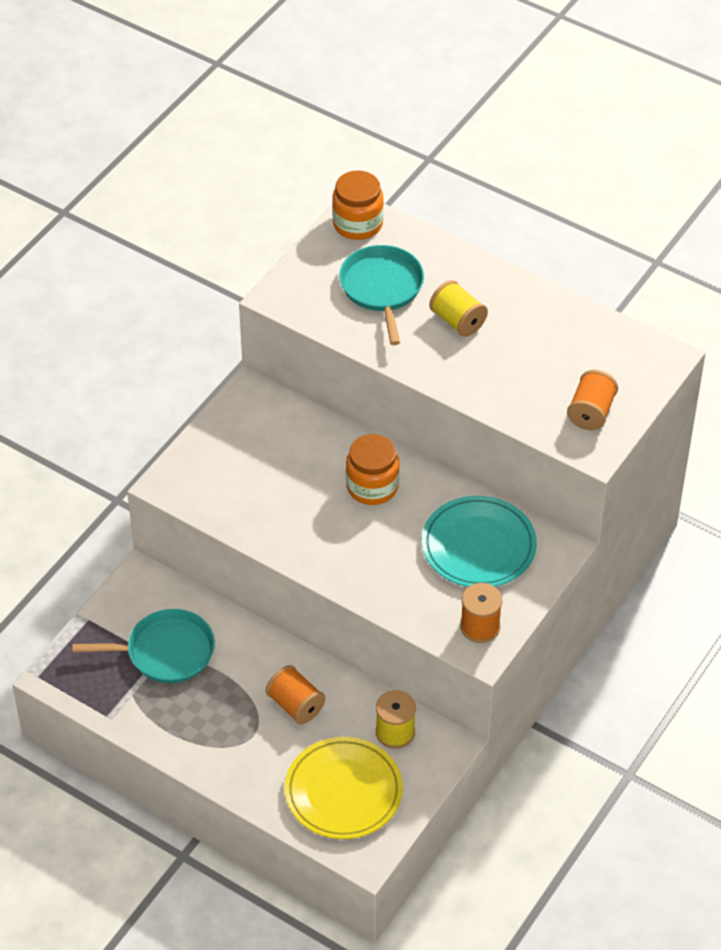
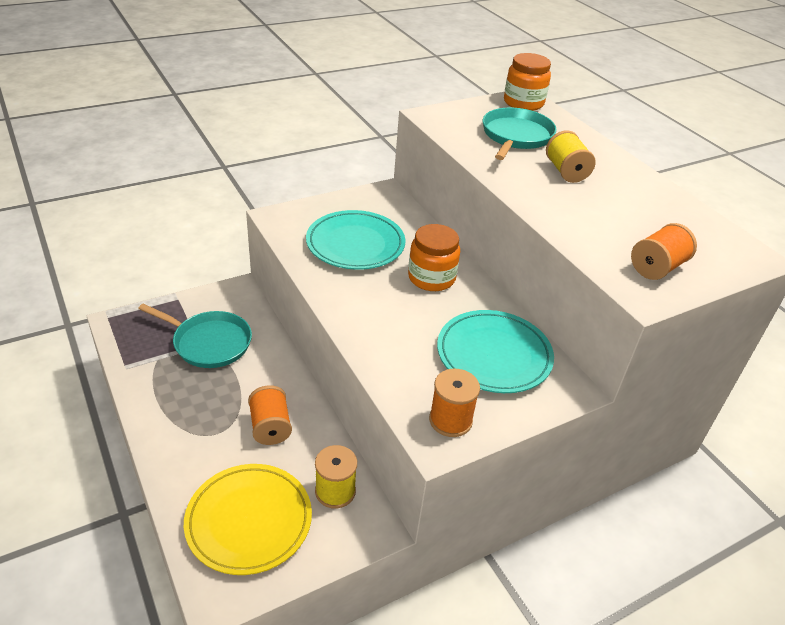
camera: 25 degrees right, 10 degrees down
none -> turquoise plate [306,210,406,270]

